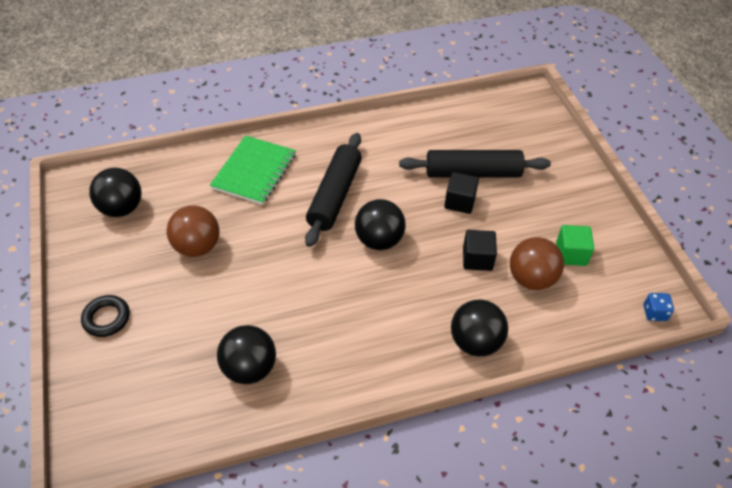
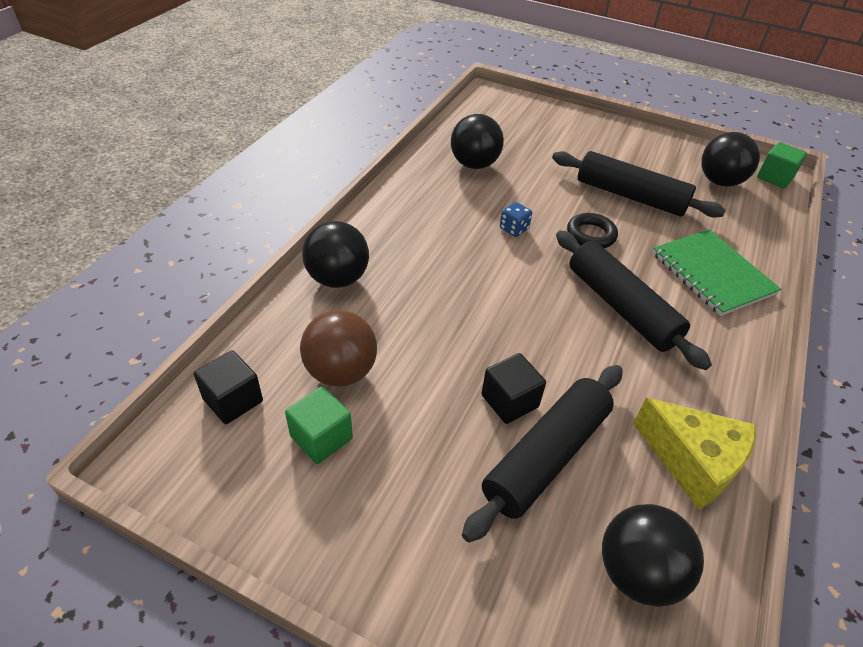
camera: 130 degrees right, 5 degrees down
black ring [81,295,130,337] -> black ring moved to [567,213,618,248]
brown ball [167,205,219,257] -> black rolling pin [552,151,726,218]
black ball [355,199,406,250] -> black ball moved to [602,504,704,607]
black cube [463,230,497,271] -> black cube moved to [194,350,263,424]
blue dice [644,293,674,321] -> blue dice moved to [500,202,532,237]
none -> yellow cheese [633,397,756,510]
none -> green cube [757,142,807,188]

